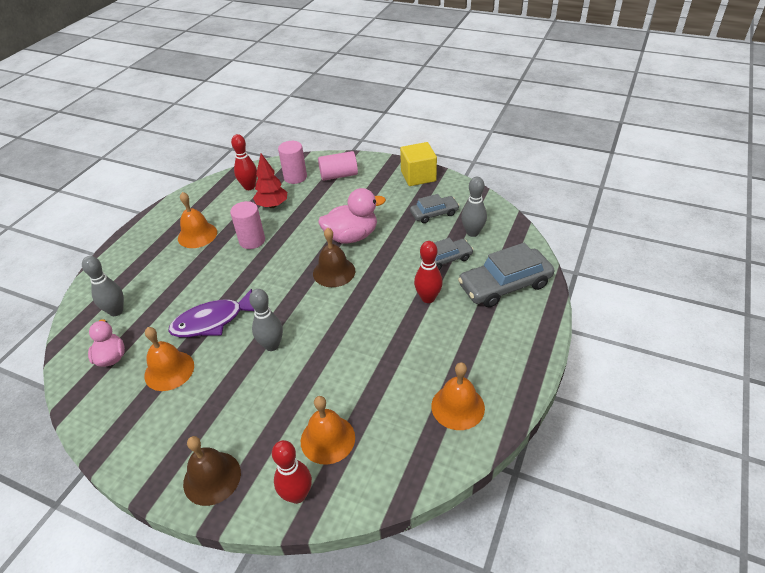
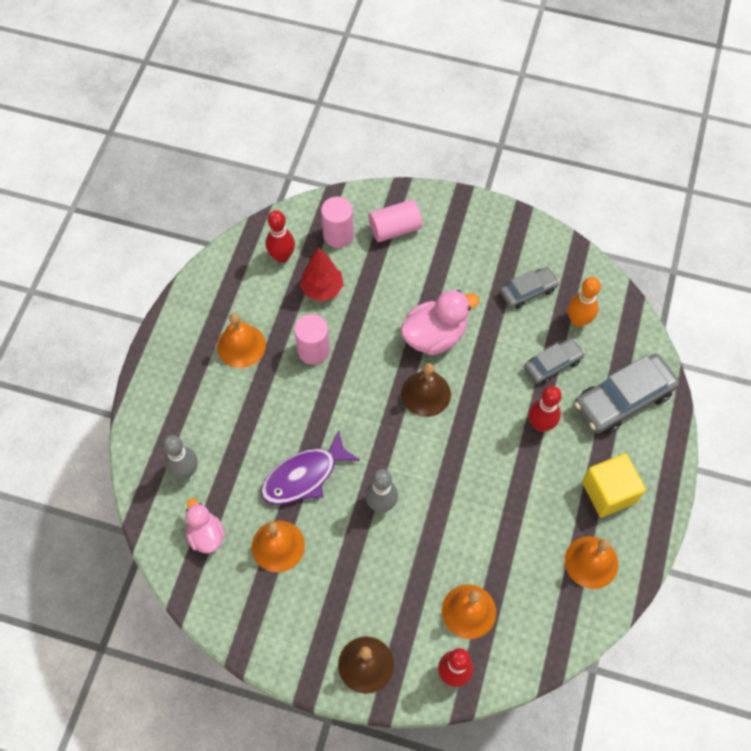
camera: 10 degrees left, 20 degrees up
yellow cube [400,142,437,186] -> yellow cube moved to [582,453,646,517]
grey bowling pin [461,177,487,237] -> orange bowling pin [568,277,601,327]

